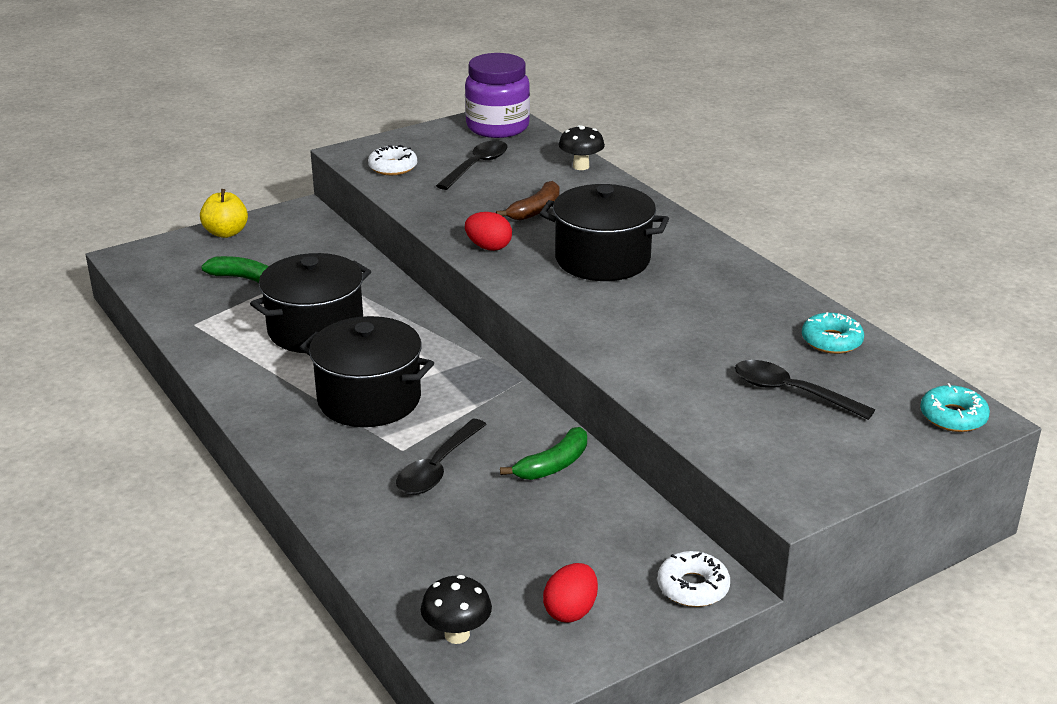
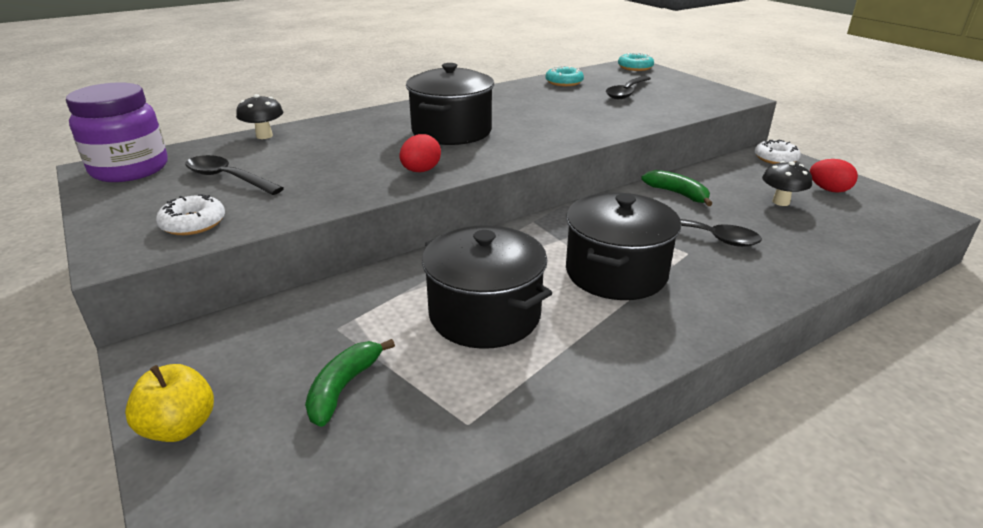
camera: 90 degrees left, 0 degrees up
black mushroom [421,575,492,644] -> black mushroom moved to [762,161,812,206]
brown banana [496,181,560,221] -> none

